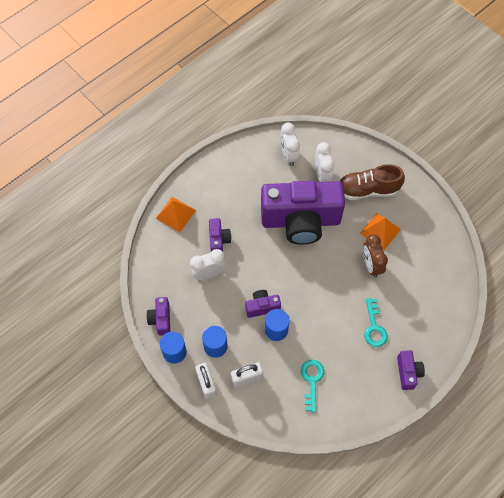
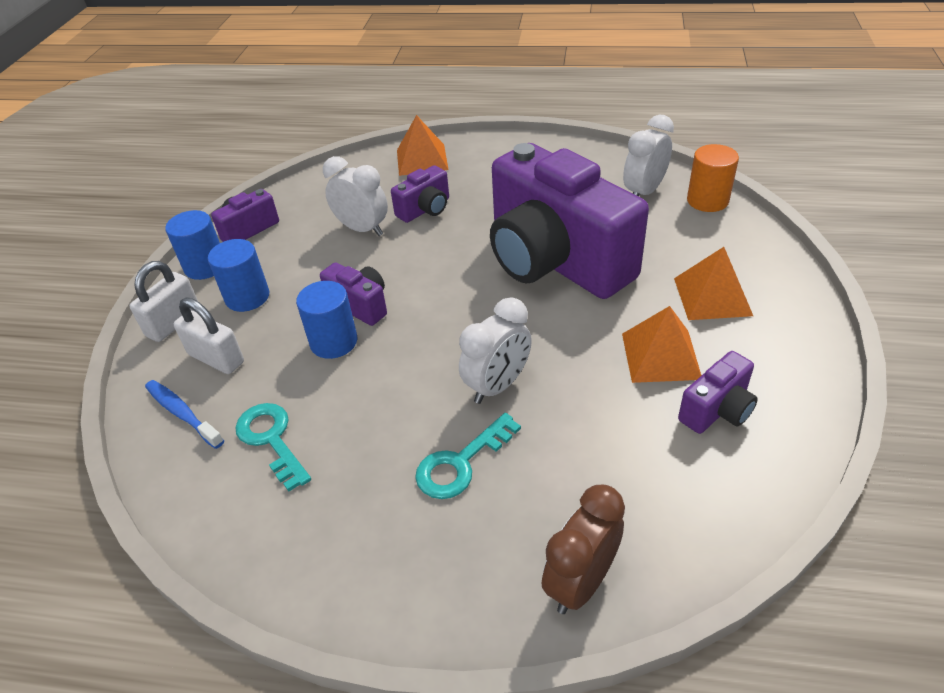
camera: 55 degrees right, 20 degrees down
turquoise key [301,360,324,412] -> turquoise key turned 90 degrees counterclockwise [235,403,311,492]
white clock [315,142,334,182] -> white clock moved to [459,297,532,404]
brown shoe [339,164,405,200] -> orange pyramid [674,247,753,320]
brown clock [363,234,388,278] -> brown clock moved to [542,485,625,614]
purple camera [397,350,425,390] -> purple camera moved to [678,351,758,434]
none -> blue toothbrush [145,380,224,449]
none -> orange cylinder [687,144,739,212]

